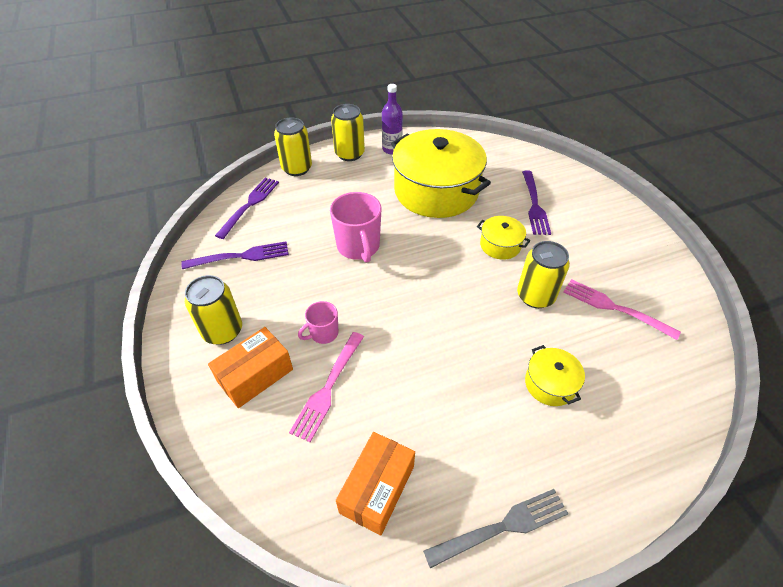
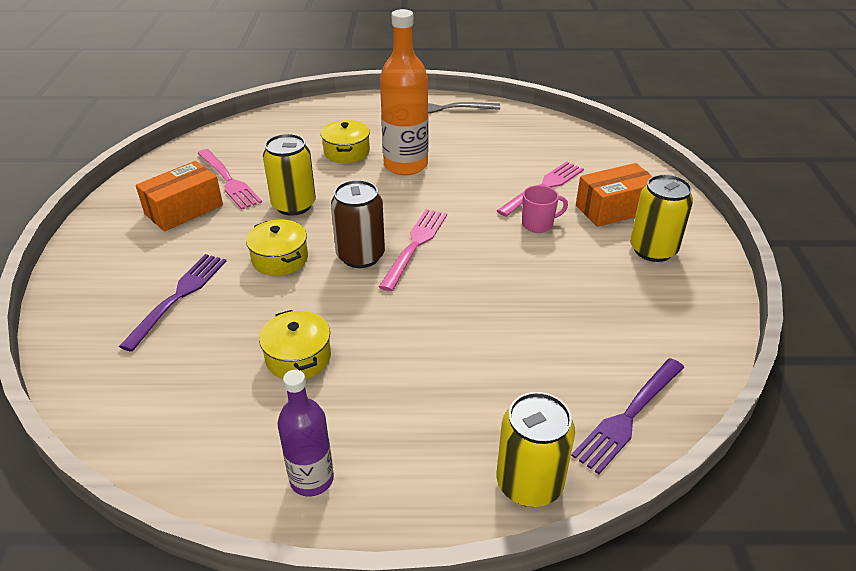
camera: 160 degrees left, 10 degrees down
purple fork [181,241,289,269] -> none
pink mug [330,192,382,263] -> none
yellow can [331,104,365,161] -> none
orange box [336,432,415,536] -> orange box moved to [136,161,223,231]
yellow pot [391,129,491,218] -> yellow pot [259,310,331,379], size x0.44
none -> brown can [331,180,385,268]
none -> pink fork [379,209,447,291]
none -> orange bottle [380,9,428,175]

